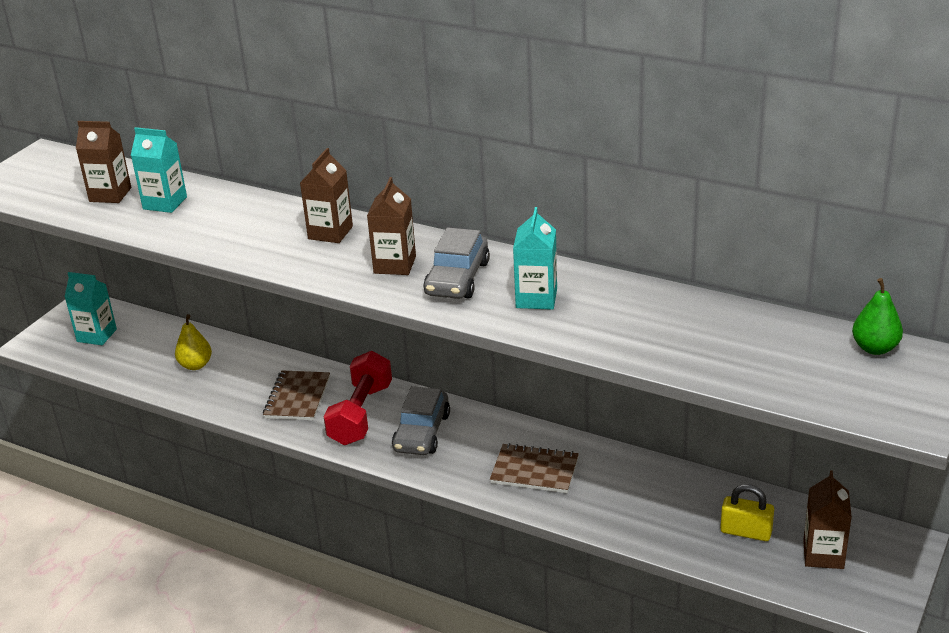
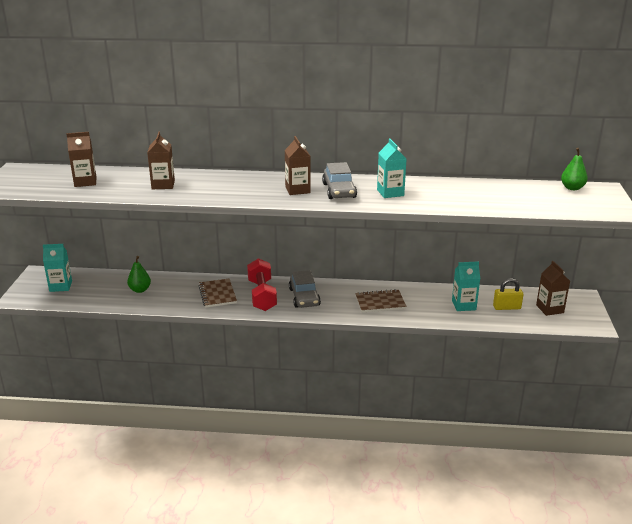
camera: 25 degrees left, 5 degrees down
turquoise carton [131,127,187,213] -> turquoise carton moved to [452,261,480,311]
yellow pear [175,314,212,370] -> green pear [127,256,151,293]
brown carton [300,148,353,243] -> brown carton moved to [147,132,175,189]

